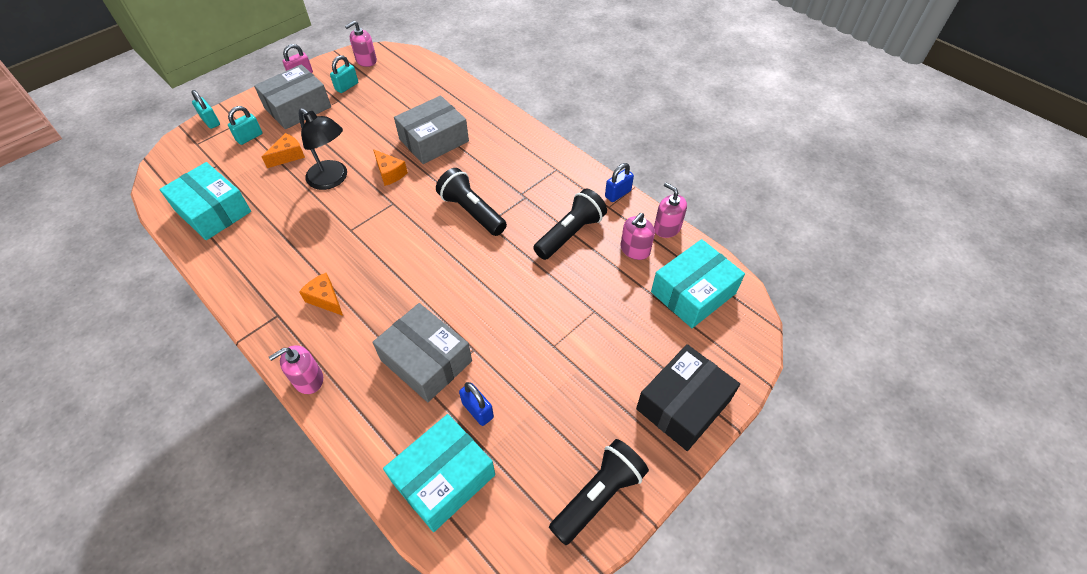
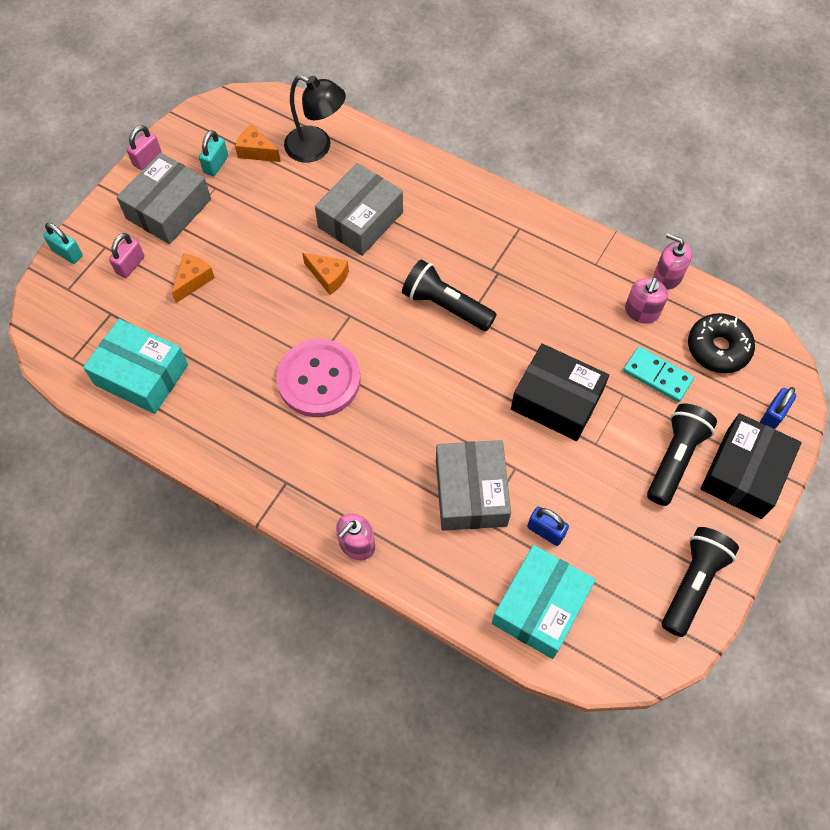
camera: 15 degrees left, 10 degrees up
turquoise padlock [228,106,263,145] -> pink padlock [109,233,144,278]
black lamp [299,108,347,190] -> black lamp moved to [284,75,346,163]
orange cheese [299,273,343,316] -> orange cheese moved to [235,124,281,162]
pink soap dispenser [345,21,377,67] -> none
grey box [372,303,472,402] -> grey box turned 60 degrees clockwise [436,440,511,531]
black flashlight [533,189,607,260] -> black flashlight moved to [647,403,717,506]
blue padlock [605,163,634,202] -> blue padlock moved to [760,387,796,429]
turquoise box [651,239,745,328] -> black donut [688,313,755,373]
none -> pink button [277,339,360,417]
none -> black box [511,344,609,441]
none -> turquoise domino [623,346,694,402]

